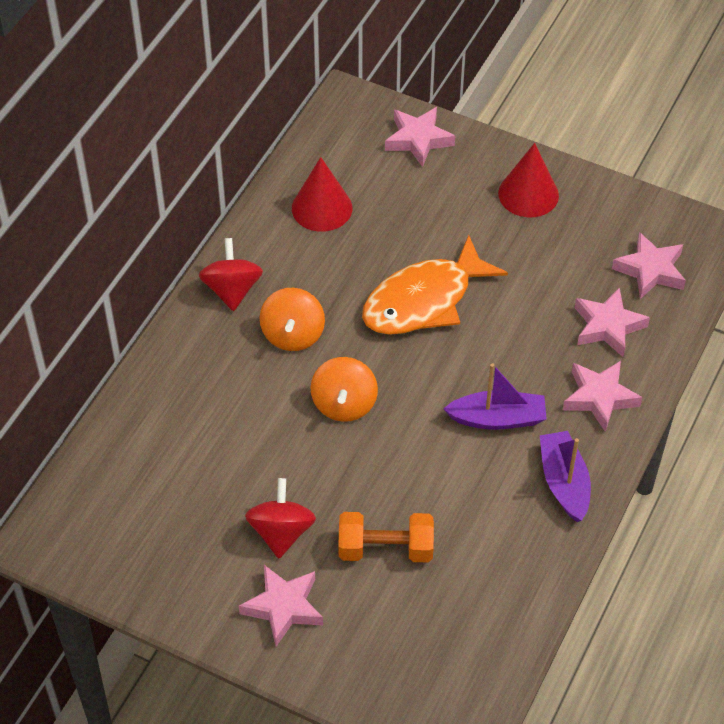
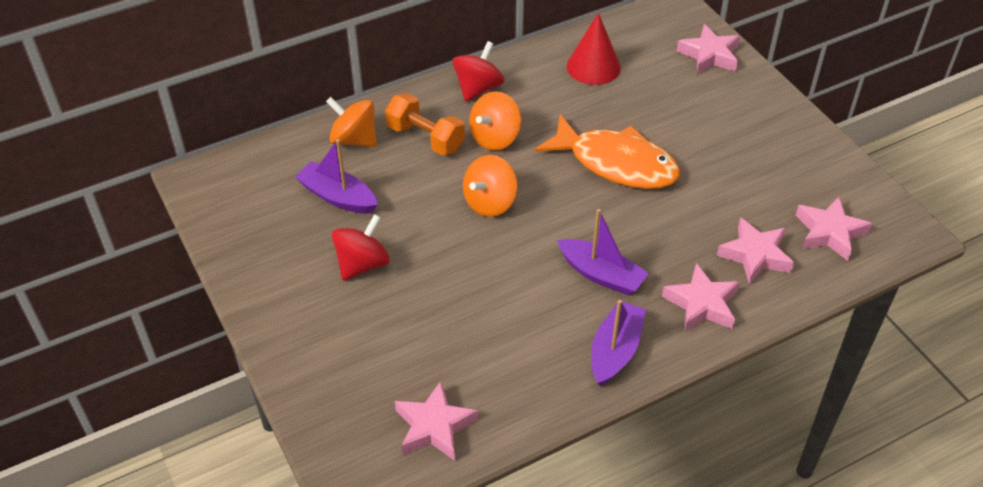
camera: 35 degrees right, 5 degrees down
pink star [239,565,323,647] -> pink star moved to [395,381,478,461]
orange dumbbell [338,512,434,562] -> orange dumbbell moved to [385,93,465,156]
orange fish [362,235,508,335] -> orange fish turned 150 degrees counterclockwise [534,114,680,189]
red cone [498,143,559,217] -> none
none -> purple boat [295,139,378,213]
none -> orange spinning top [326,97,377,147]

